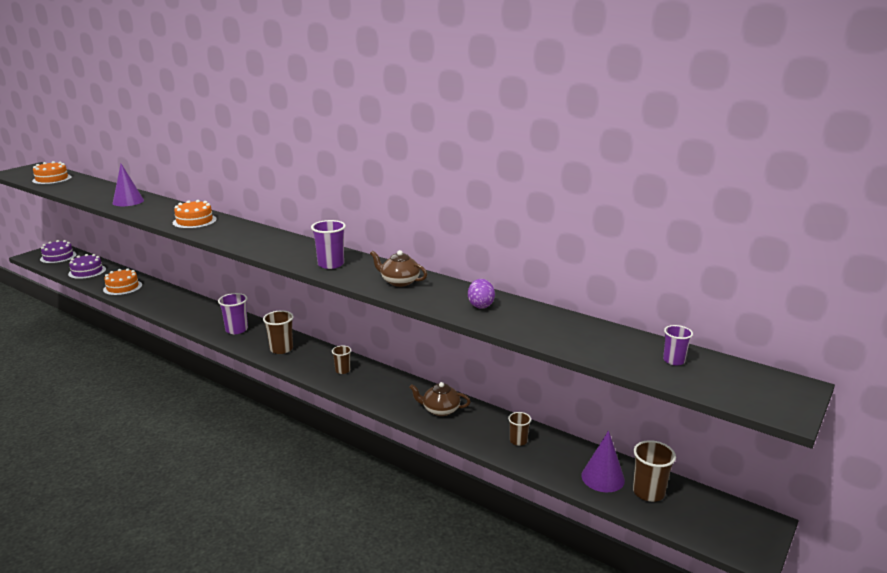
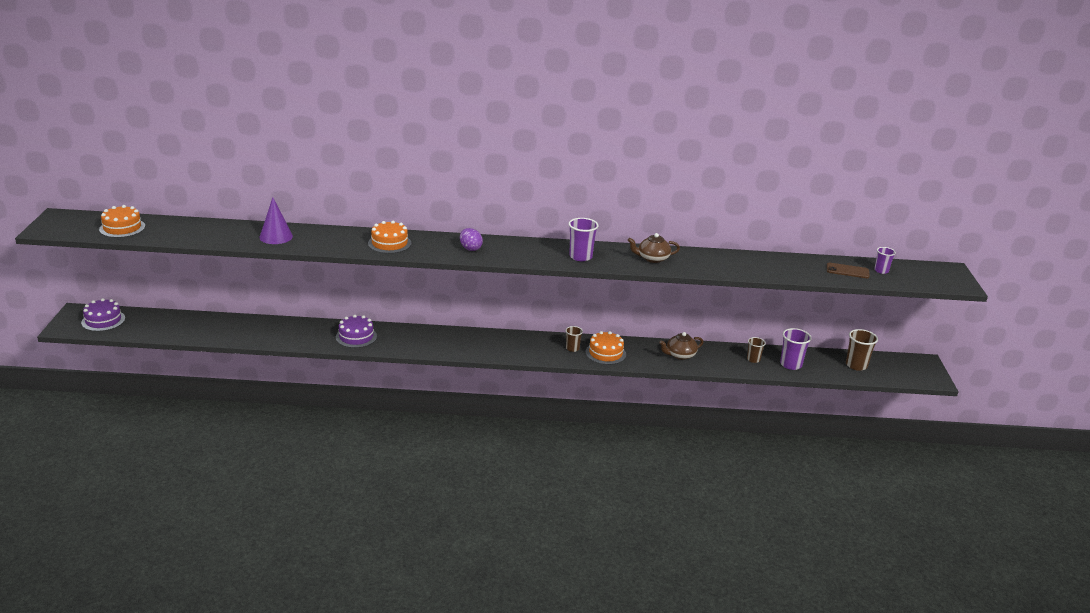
camera: 35 degrees left, 5 degrees up
purple cake [68,254,106,279] -> purple cake moved to [336,315,377,348]
orange cake [103,268,142,296] -> orange cake moved to [585,331,626,365]
purple cup [218,293,248,334] -> purple cup moved to [780,328,812,370]
brown cup [263,311,293,354] -> none
purple egg [468,279,495,309] -> purple egg moved to [460,228,483,251]
purple cone [581,430,625,492] -> none
none -> brown phone [827,262,870,278]

